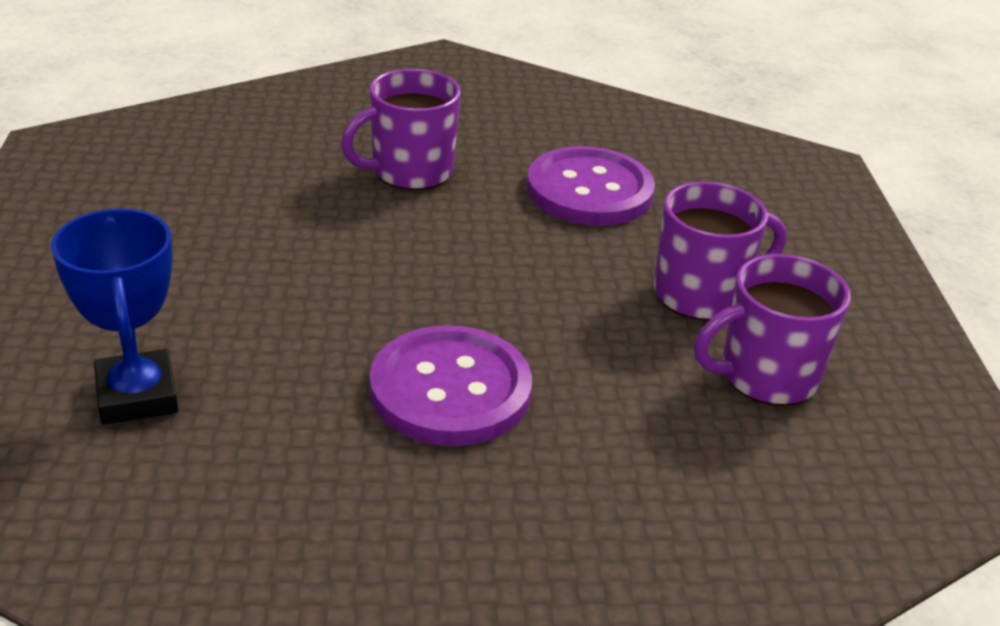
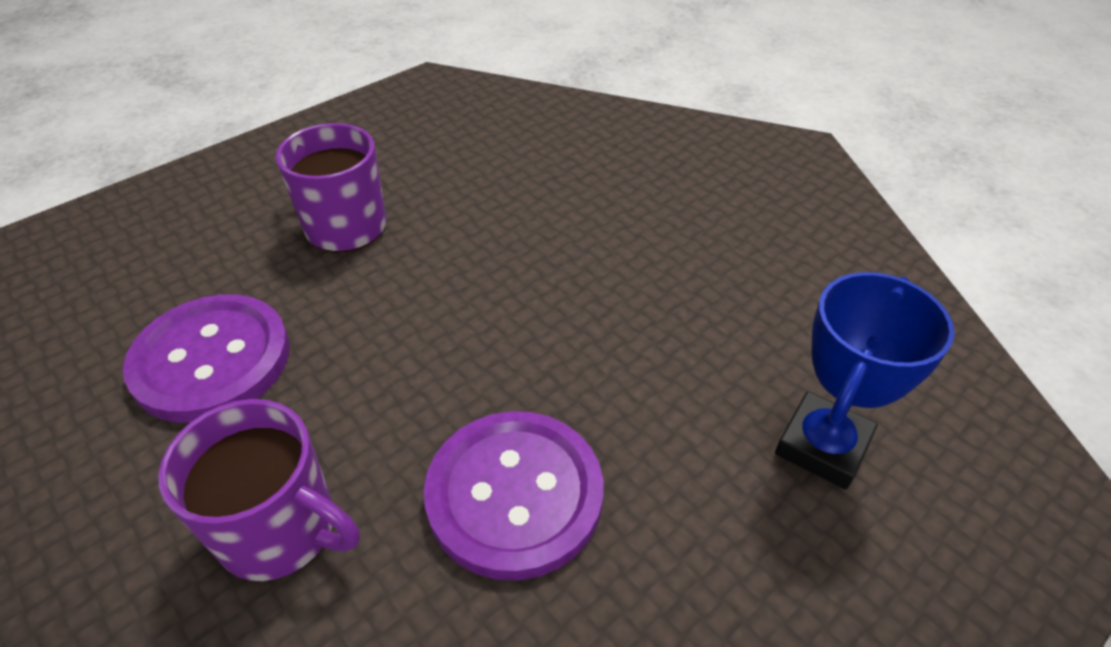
camera: 125 degrees left, 10 degrees up
purple button [370,325,532,446] -> purple button moved to [424,411,603,581]
purple mug [694,254,851,406] -> none

